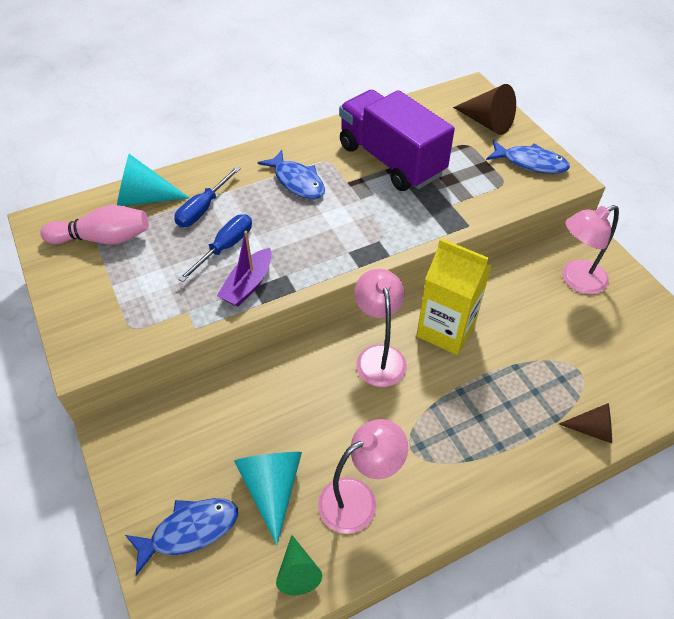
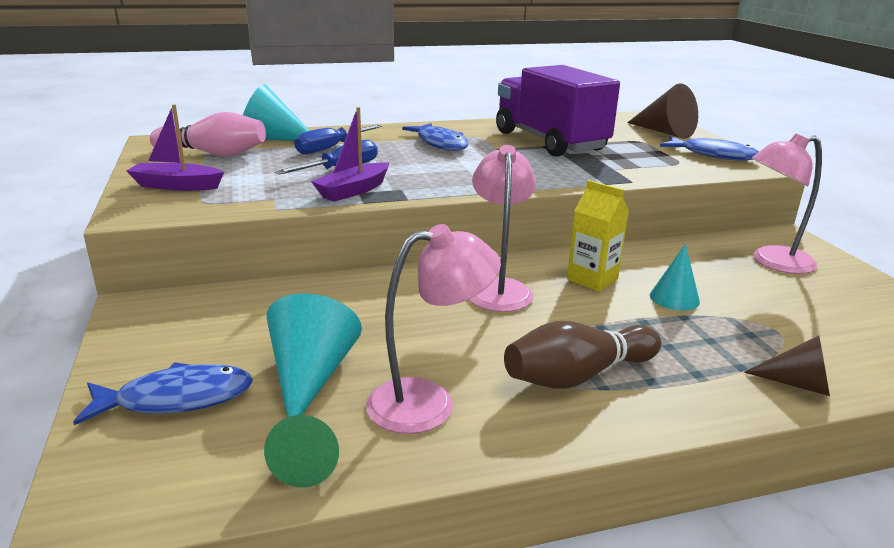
camera: 10 degrees right, 25 degrees down
yellow carton [416,238,491,355] -> yellow carton [567,180,629,292], size x0.64
none -> purple boat [127,104,224,191]
none -> brown bowling pin [504,321,661,389]
none -> turquoise cone [650,244,700,311]

